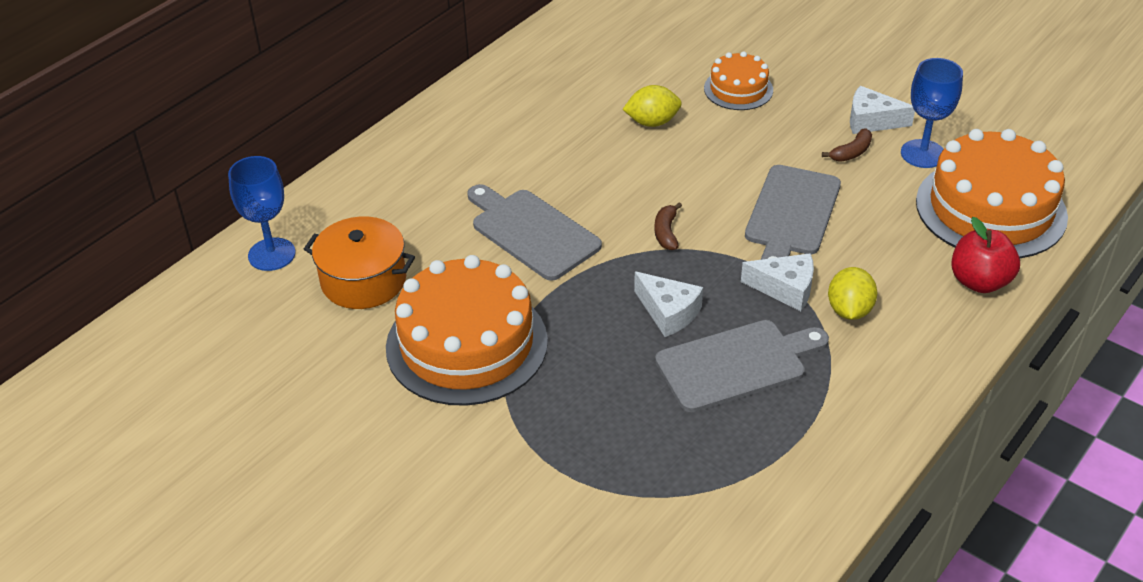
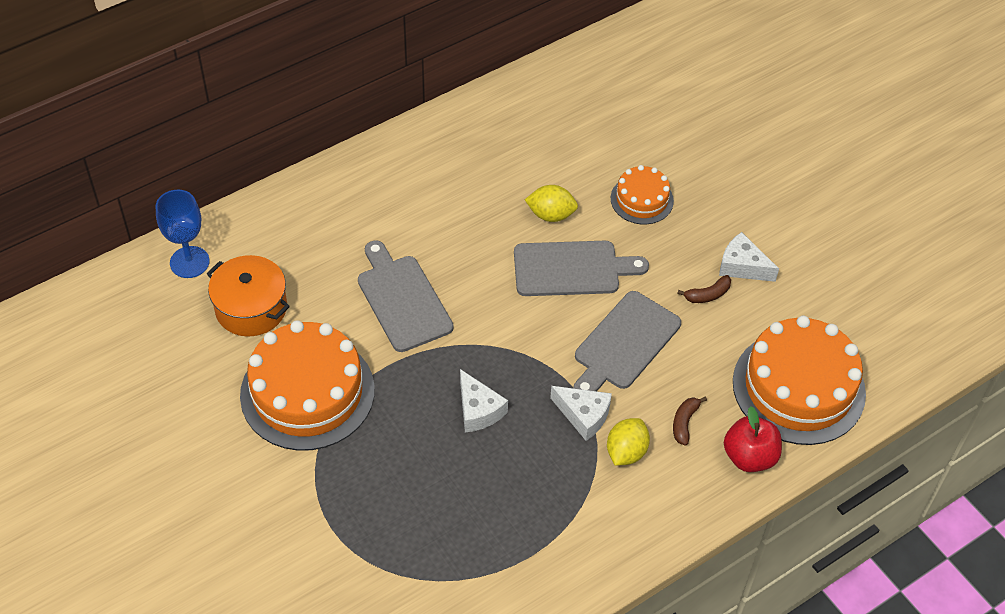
camera: 15 degrees right, 10 degrees up
brown banana [654,202,682,250] -> brown banana moved to [673,397,707,445]
grey cutting board [655,320,829,412] -> grey cutting board moved to [514,241,649,296]
blue goblet [901,58,963,168] -> none

